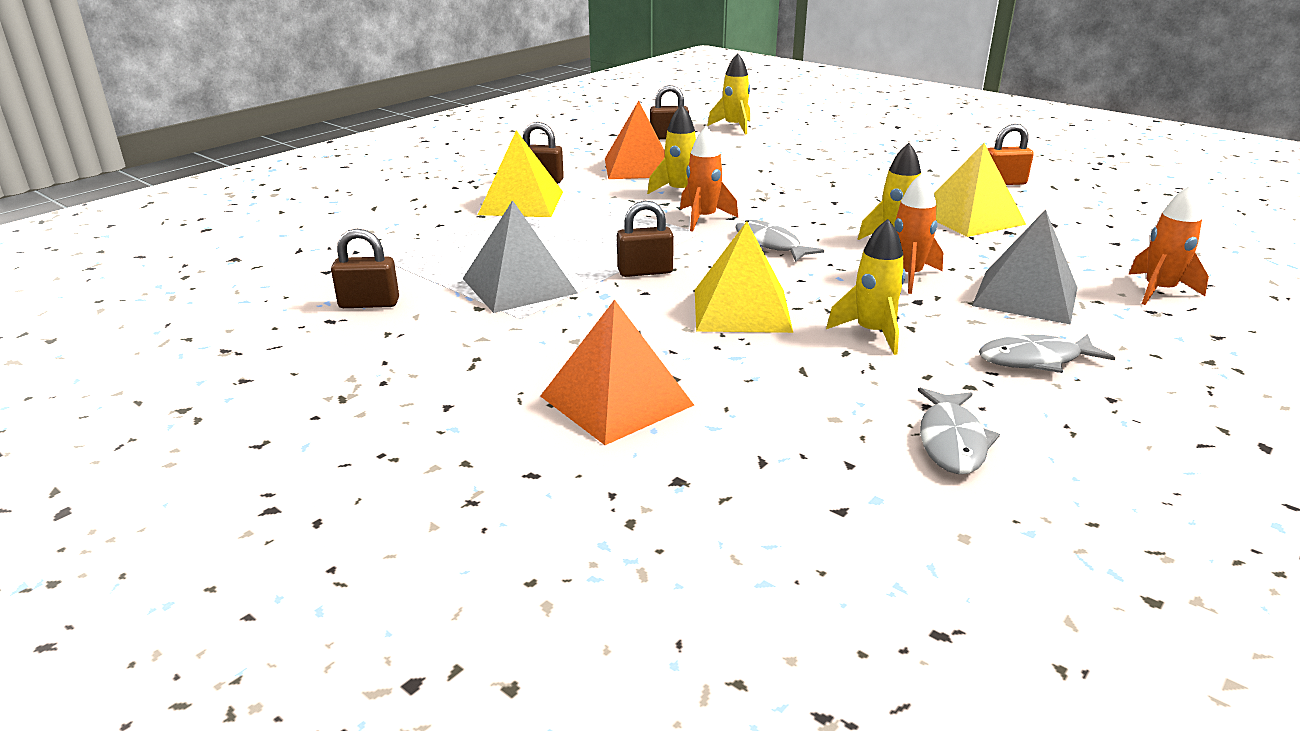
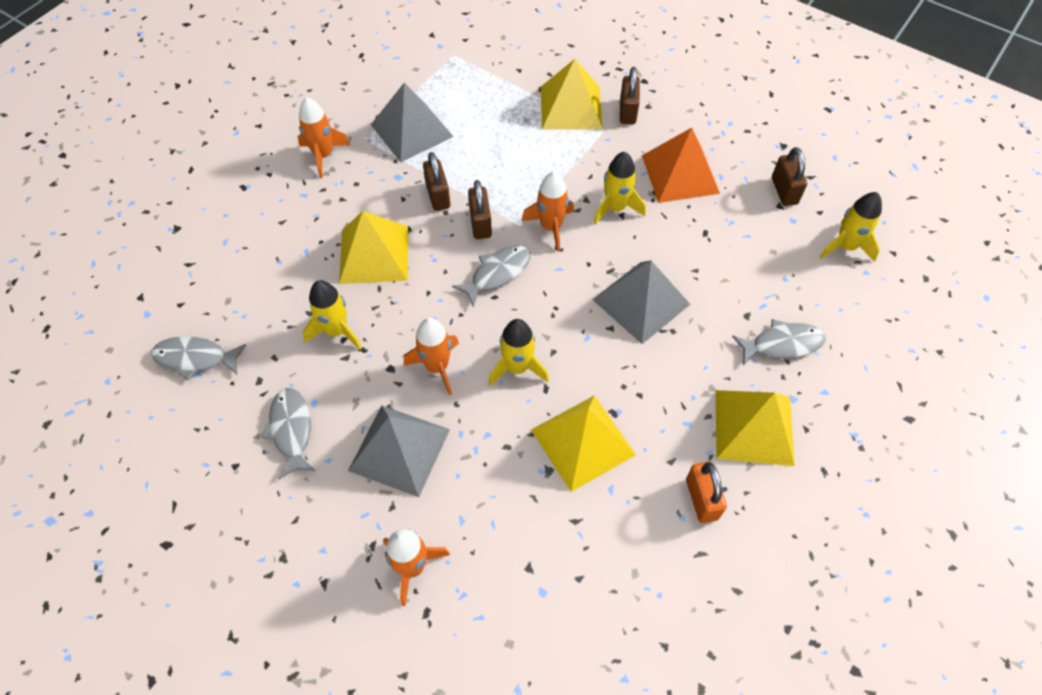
camera: 85 degrees right, 30 degrees up
brown padlock [331,229,399,308] -> brown padlock moved to [468,180,492,239]
orange pyramid [540,299,694,445] -> none
none -> orange rocket [298,97,350,178]
none -> grey pyramid [592,260,691,344]
none -> yellow pyramid [715,390,795,466]
none -> grey fish [732,319,826,365]

